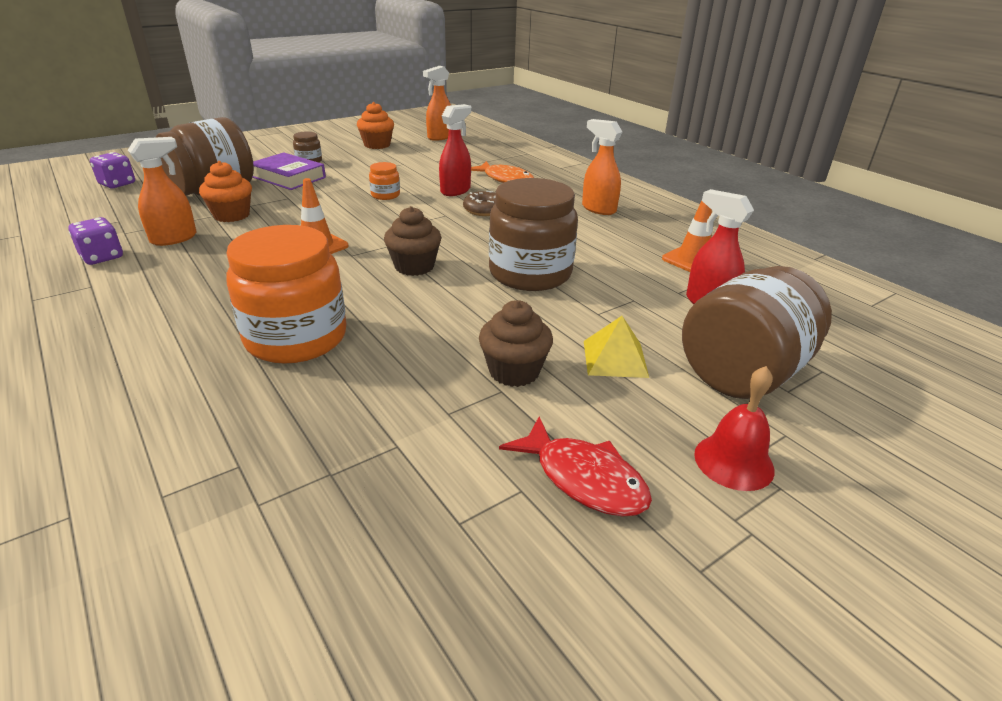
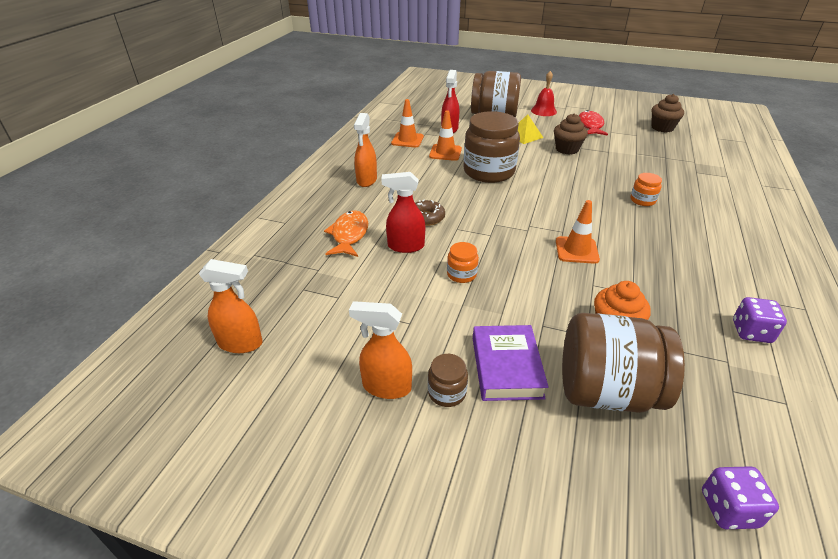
camera: 125 degrees left, 5 degrees up
orange spray bottle [128,137,197,246] -> orange spray bottle moved to [349,301,412,399]
orange jar [226,225,346,364] -> orange jar [631,173,662,206], size x0.44
orange cupcake [357,102,394,149] -> none
brown cupcake [384,206,441,276] -> brown cupcake moved to [651,94,684,132]
none -> orange traffic cone [429,110,462,161]

